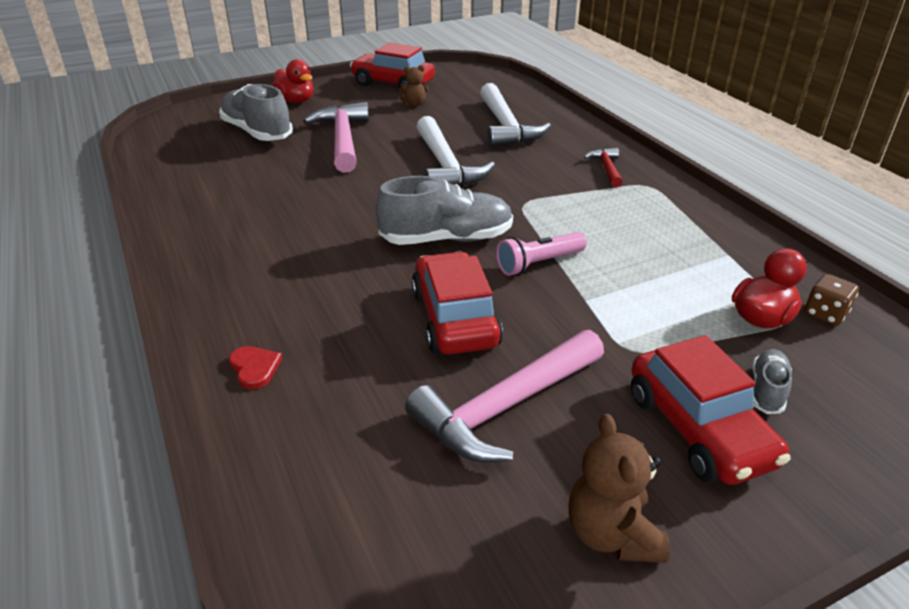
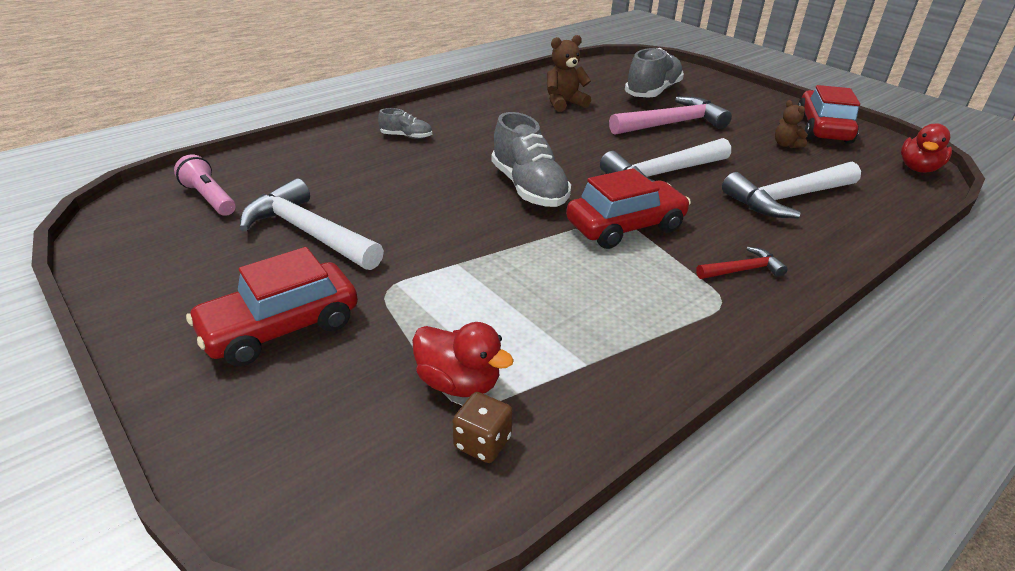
camera: 75 degrees right, 0 degrees up
red heart [229,346,282,389] -> none
red duck [272,59,313,103] -> red duck moved to [901,123,952,173]
pink hammer [405,330,604,463] -> white hammer [240,178,384,270]
red car [412,251,503,355] -> red car moved to [566,168,691,249]
pink flashlight [496,232,587,276] -> pink flashlight moved to [174,154,236,216]
brown teddy bear [568,413,670,563] -> brown teddy bear moved to [547,35,591,112]
grey shoe [752,349,792,414] -> grey shoe moved to [378,108,432,139]

